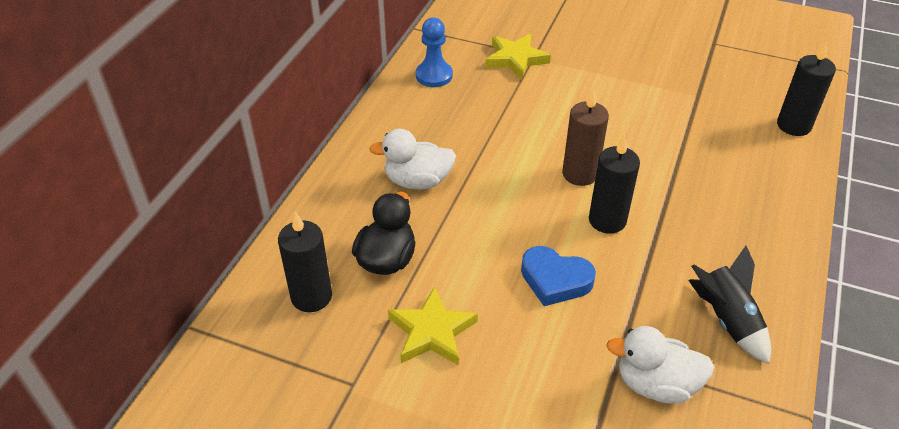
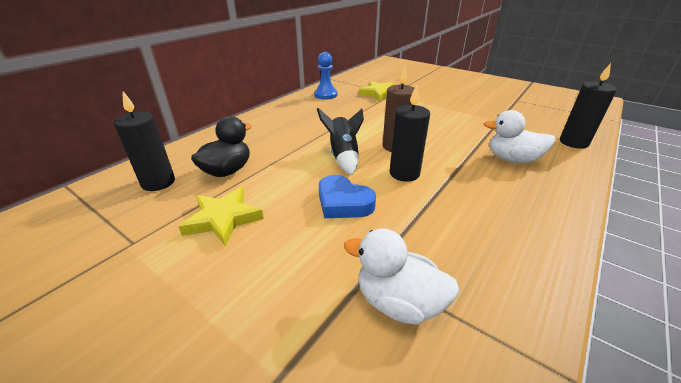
camera: 15 degrees right, 10 degrees down
white duck [369,129,456,190] -> white duck moved to [484,110,555,163]
black rocket [688,246,771,364] -> black rocket moved to [317,108,364,175]

